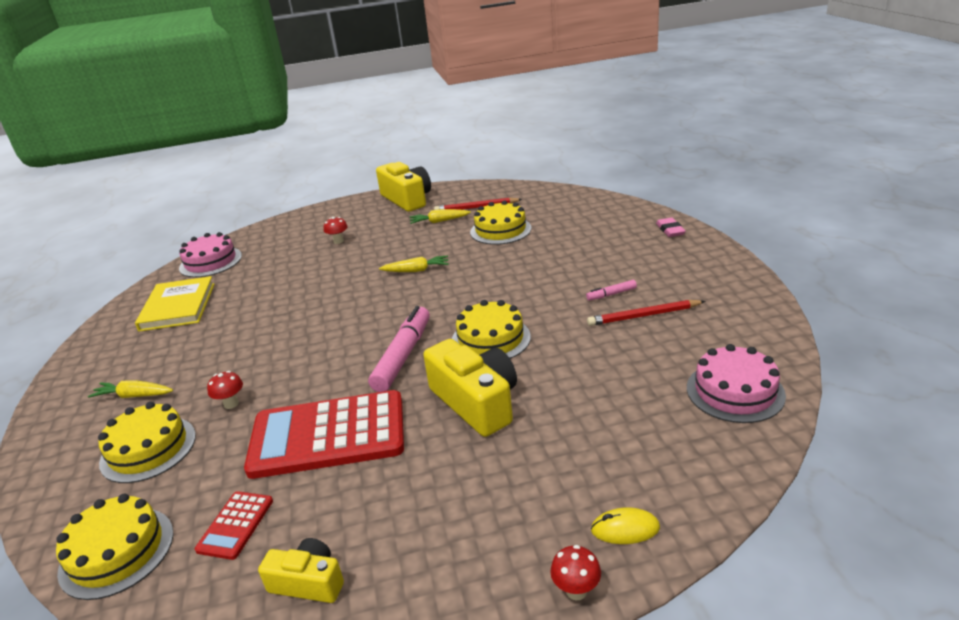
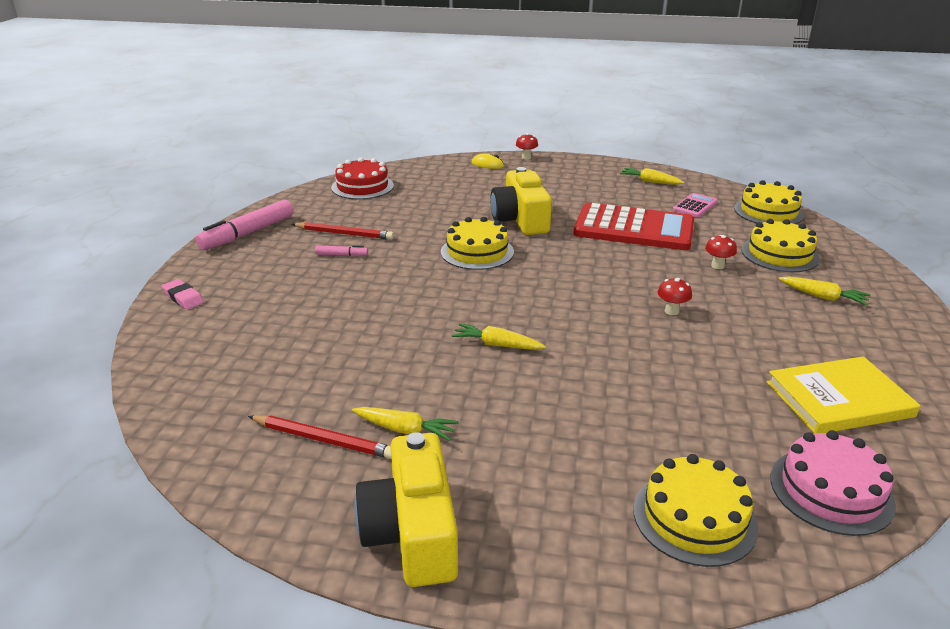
camera: 160 degrees left, 0 degrees up
yellow book [135,276,215,332] -> yellow book turned 60 degrees clockwise [767,356,921,433]
red calculator [195,491,273,560] -> pink calculator [673,193,718,217]
yellow camera [258,538,344,603] -> yellow carrot [620,168,684,185]
red mushroom [324,217,348,244] -> red mushroom moved to [657,278,692,315]
pink marker [368,306,430,392] -> pink marker moved to [196,200,294,250]
yellow cake [470,200,531,245] -> yellow cake moved to [633,454,758,567]
pink eraser [656,218,686,237] -> pink eraser turned 60 degrees counterclockwise [162,279,204,310]
pink cake [687,344,786,423] -> red cake [331,157,394,199]

